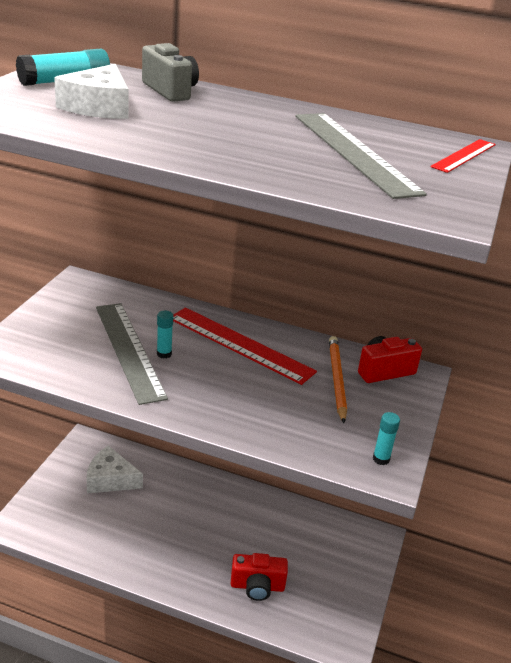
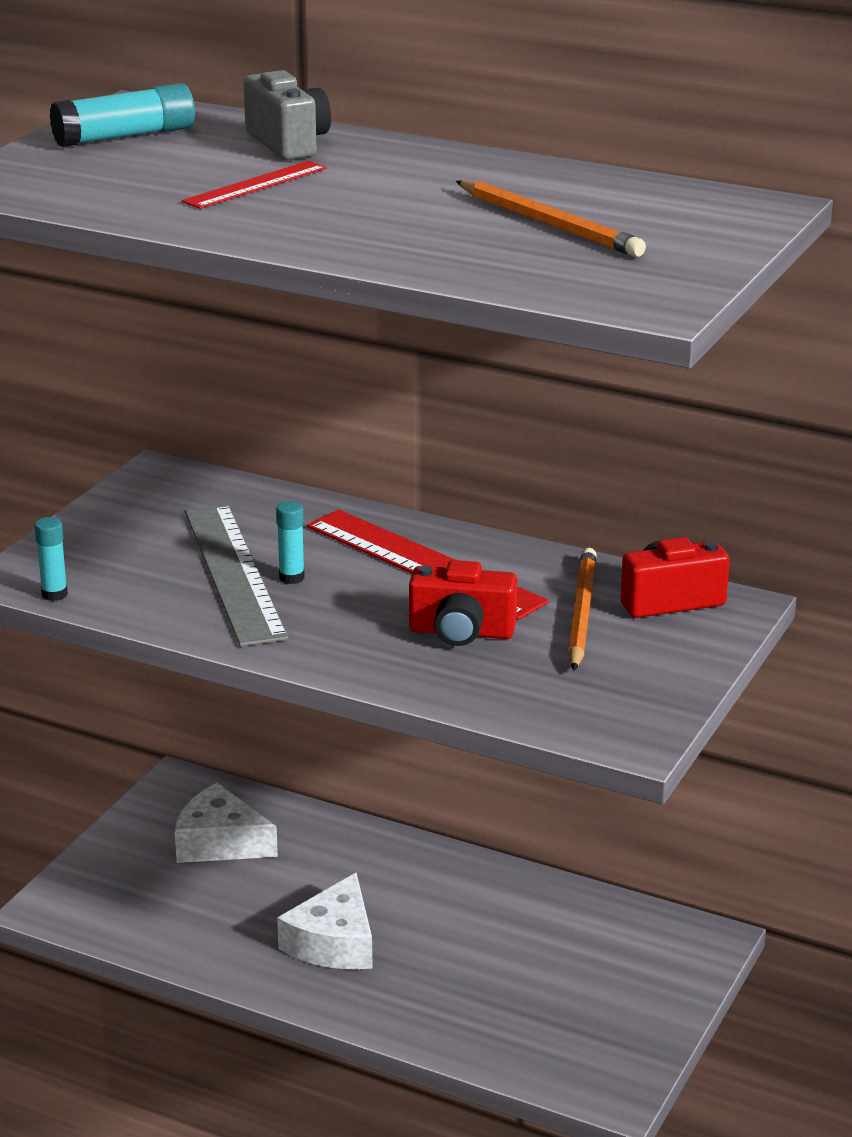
camera: 10 degrees right, 5 degrees down
white cheese [54,64,129,119] -> white cheese moved to [277,873,373,970]
red camera [231,553,288,601] -> red camera moved to [409,560,517,646]
grey ruler [295,113,427,199] -> orange pencil [456,180,646,257]
turquoise glue stick [373,412,400,465] -> turquoise glue stick moved to [34,517,68,601]
red ruler [430,139,496,173] -> red ruler moved to [182,161,327,209]

